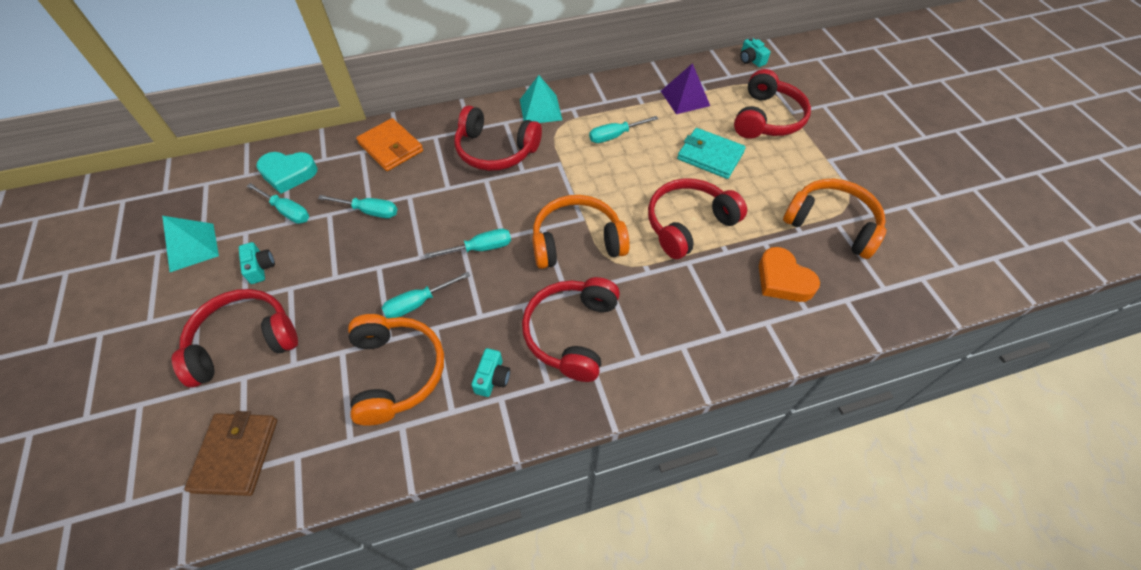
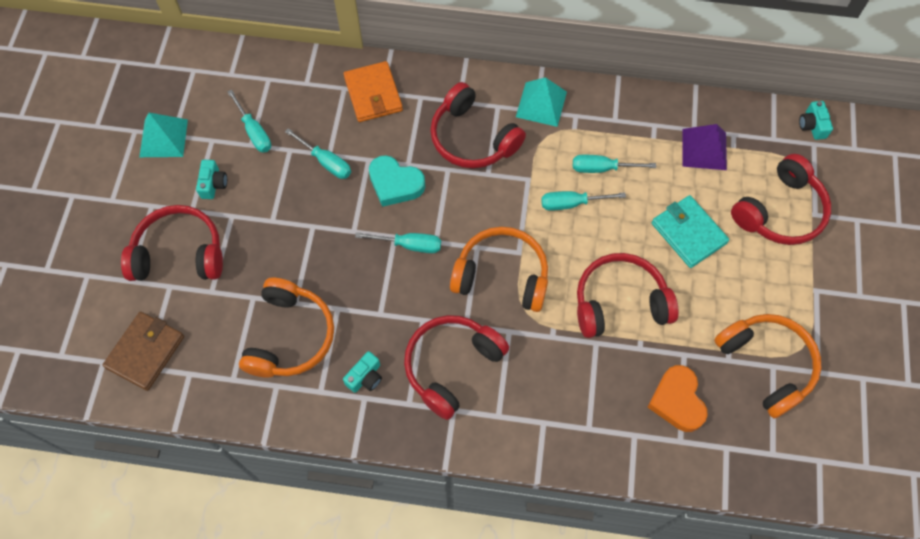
camera: 25 degrees right, 10 degrees up
turquoise heart [256,152,317,194] -> turquoise heart moved to [369,155,425,207]
turquoise screwdriver [382,272,470,318] -> turquoise screwdriver moved to [541,191,626,211]

